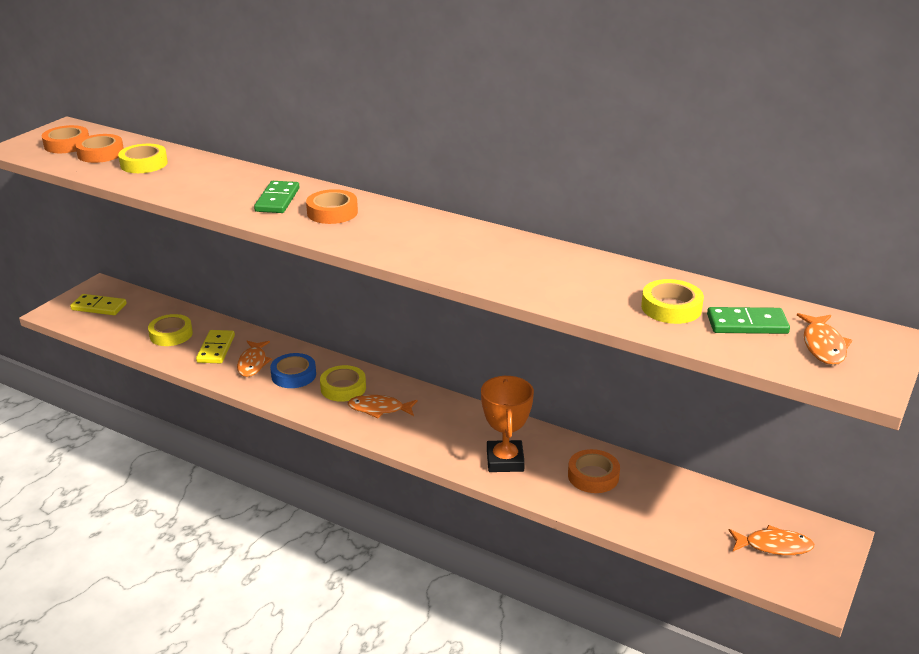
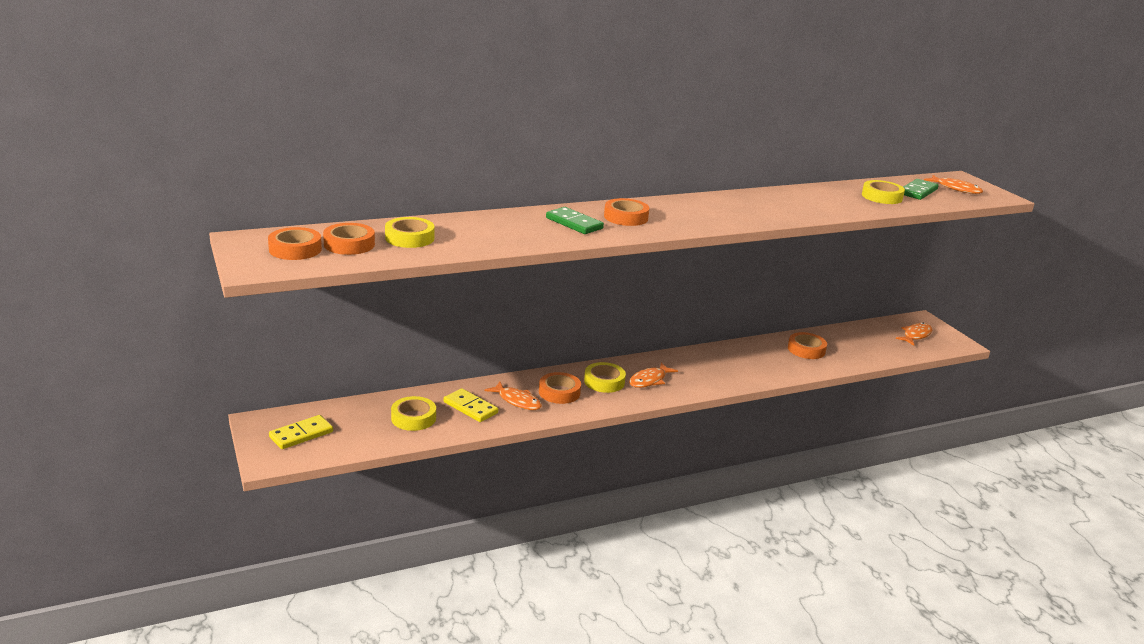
camera: 55 degrees left, 5 degrees down
blue tape [270,353,316,388] -> orange tape [539,372,581,404]
orange trophy [481,375,534,472] -> none

